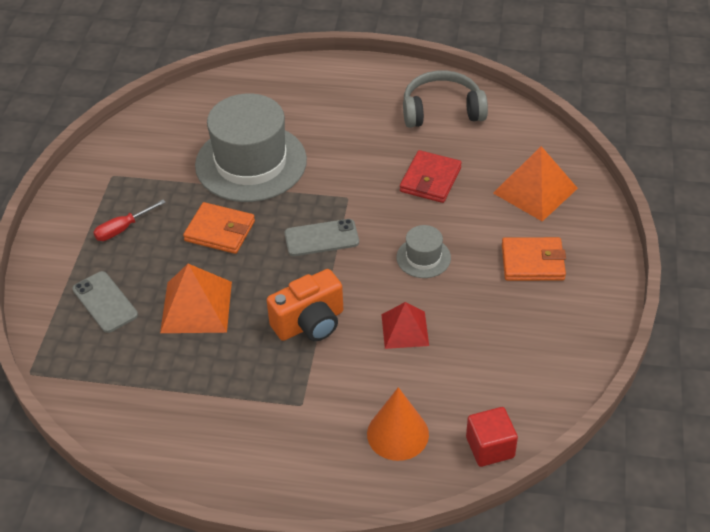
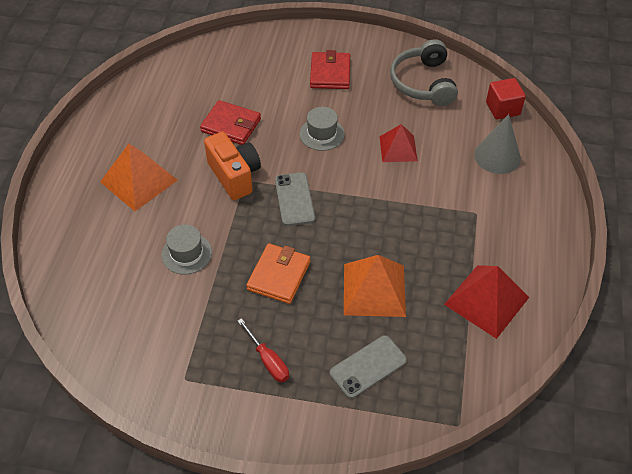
camera: 90 degrees left, 5 degrees up
grey hat [195,93,307,202] -> grey hat [161,224,212,275], size x0.45
orange camera [267,269,343,341] -> orange camera moved to [204,132,261,200]
orange cone [367,387,429,461] -> grey cone [474,114,521,174]
grey headphones [403,71,488,128] -> grey headphones moved to [390,39,458,106]
orange pyramid [493,146,578,222] -> orange pyramid moved to [100,144,178,211]
orange wallet [502,237,566,281] -> red wallet [310,50,350,89]
none -> red pyramid [444,265,529,339]

